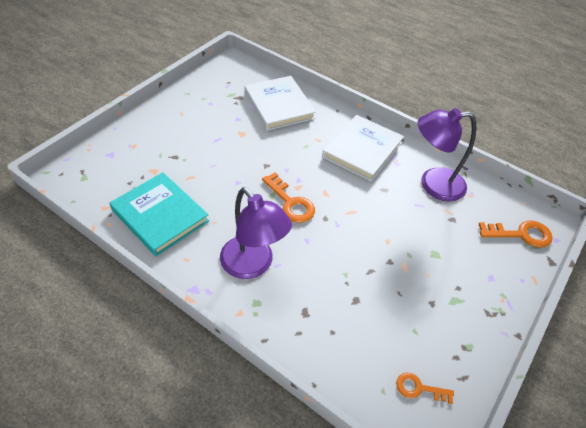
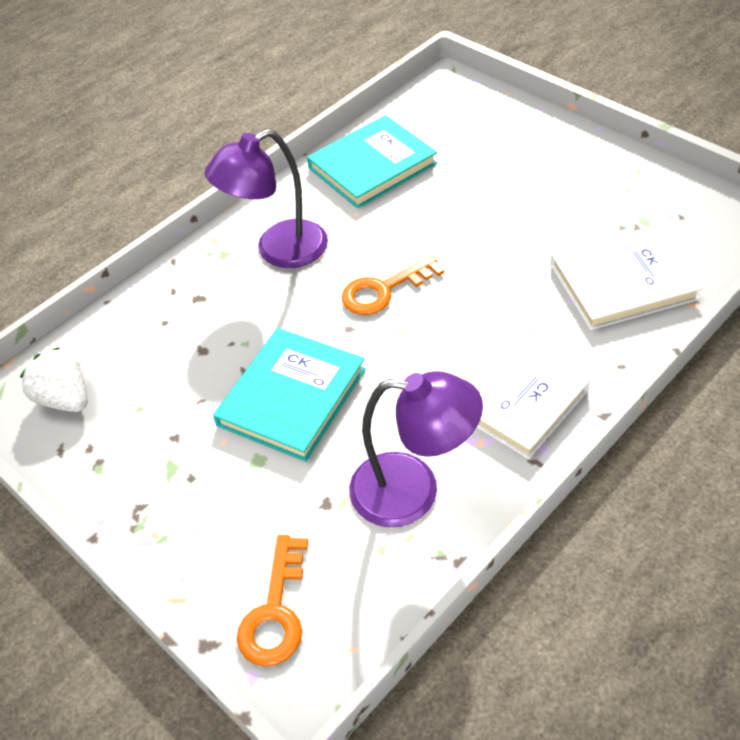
camera: 105 degrees right, 0 degrees up
orange key [396,372,454,404] -> white strawberry [20,347,88,412]
purple lamp [417,108,476,201] -> purple lamp turned 90 degrees clockwise [349,371,483,527]
none -> turquoise book [213,328,366,462]

